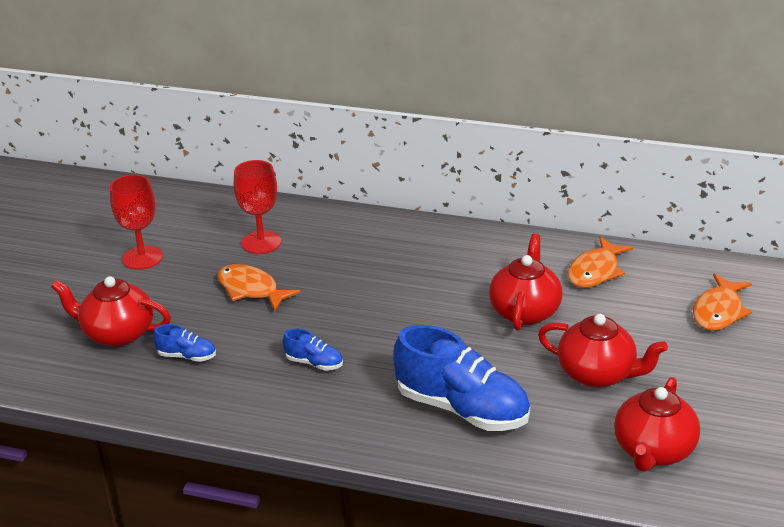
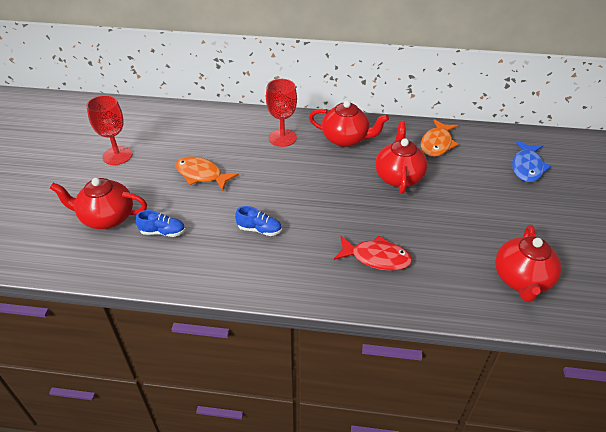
camera: 10 degrees left, 10 degrees up
red goblet [234,160,281,254] -> red goblet moved to [266,79,297,147]
blue shoe [393,325,530,431] -> red fish [334,236,412,271]
red teapot [538,314,668,388] -> red teapot moved to [309,100,389,147]
orange fish [693,274,752,331] -> blue fish [512,141,551,182]

